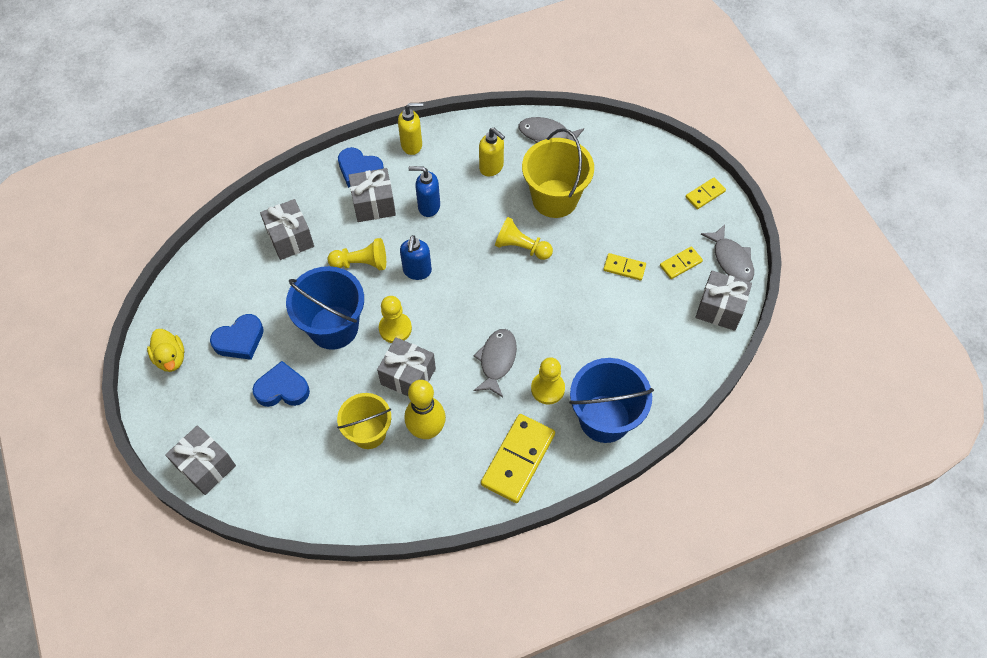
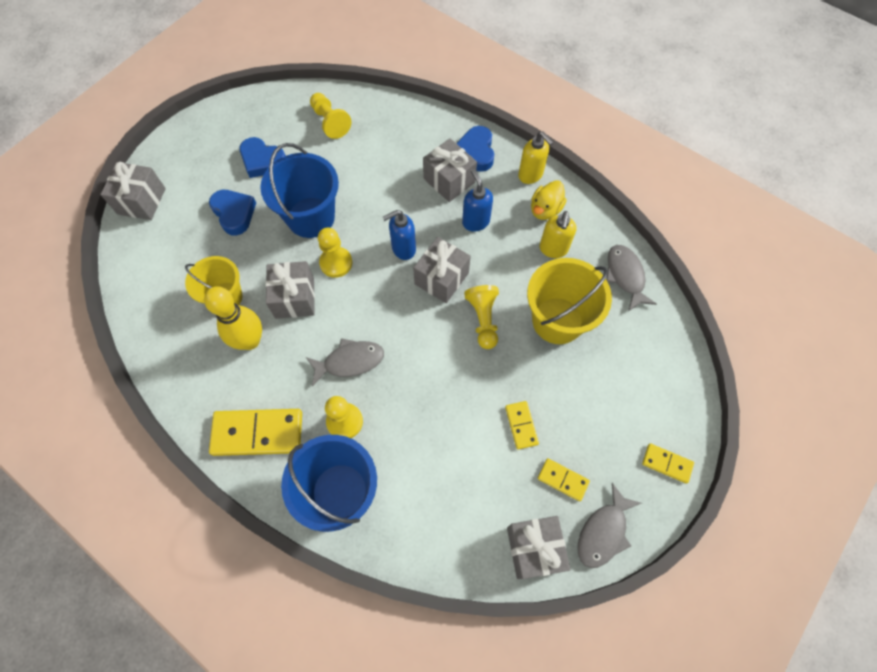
camera: 60 degrees right, 5 degrees up
yellow duck [147,329,184,372] -> yellow duck moved to [531,180,567,220]
grey gift [260,199,314,260] -> grey gift moved to [413,237,471,303]
yellow pawn [328,238,386,271] -> yellow pawn moved to [310,93,351,139]

